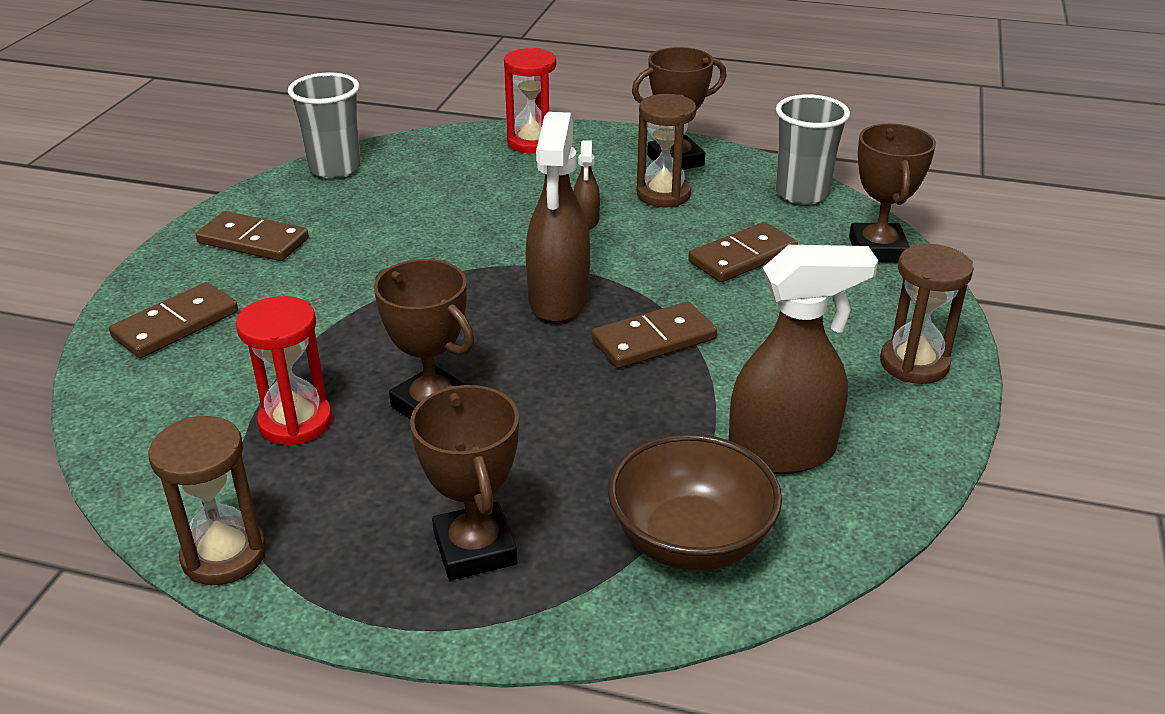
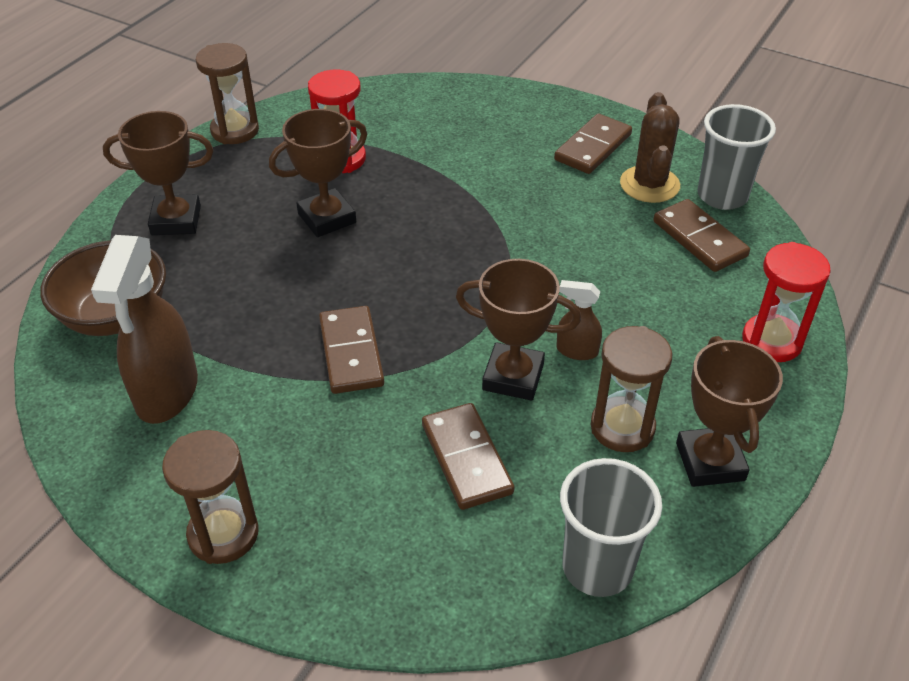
camera: 105 degrees right, 10 degrees up
brown domino [109,282,238,358] -> brown domino moved to [653,199,750,272]
brown spray bottle [526,112,590,323] -> none
brown trophy [849,124,936,262] -> brown trophy moved to [456,259,581,401]
none -> brown cactus [620,92,680,203]

